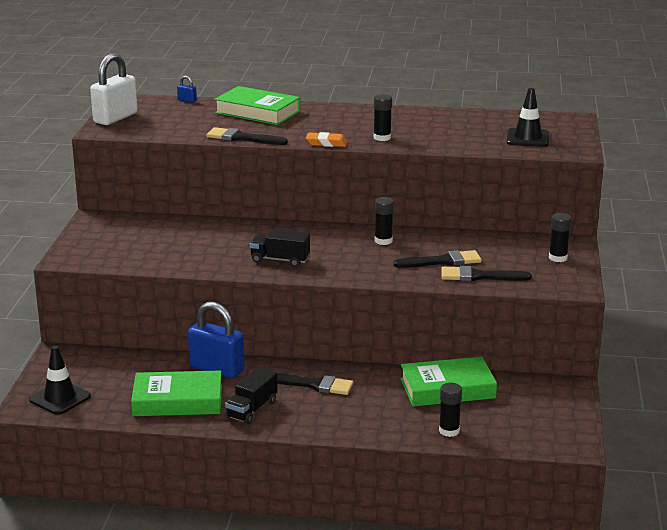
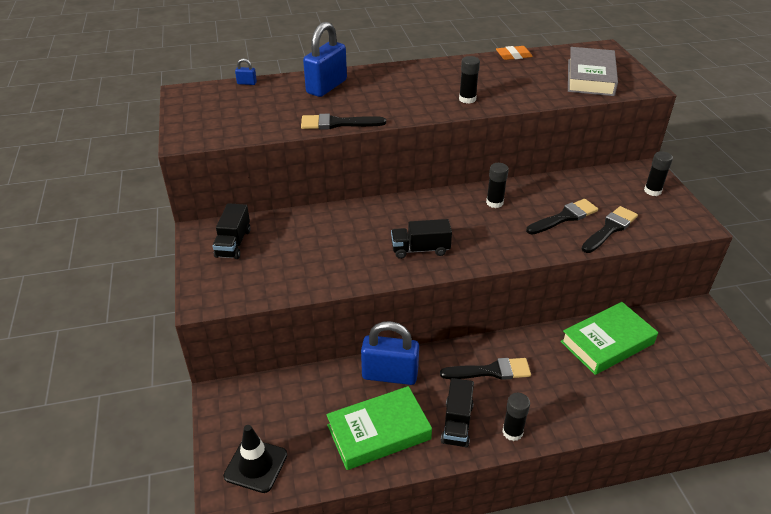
camera: 20 degrees left, 15 degrees up
white padlock [90,53,138,125] -> none
green book [214,86,300,125] -> blue padlock [303,22,347,97]
orange eraser [306,132,348,147] -> orange eraser moved to [496,46,533,60]
black glue stick [439,382,462,437] -> black glue stick moved to [502,393,530,441]
black brush [441,266,532,281] -> black brush turned 150 degrees clockwise [581,206,638,253]
black traffic cone [507,88,549,147] -> grey book [568,47,618,96]
none -> black truck [213,203,251,259]

